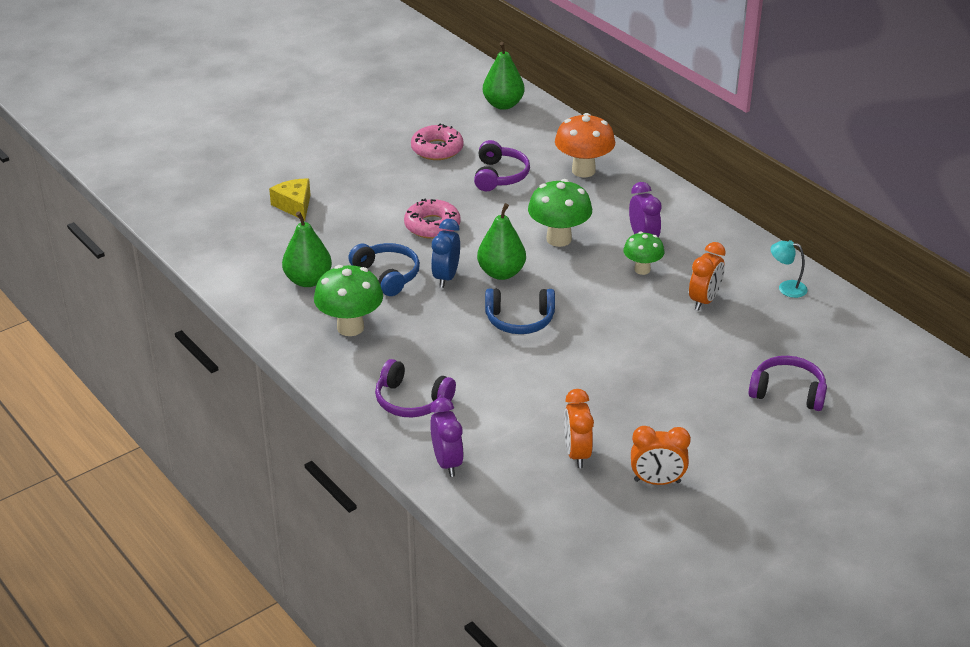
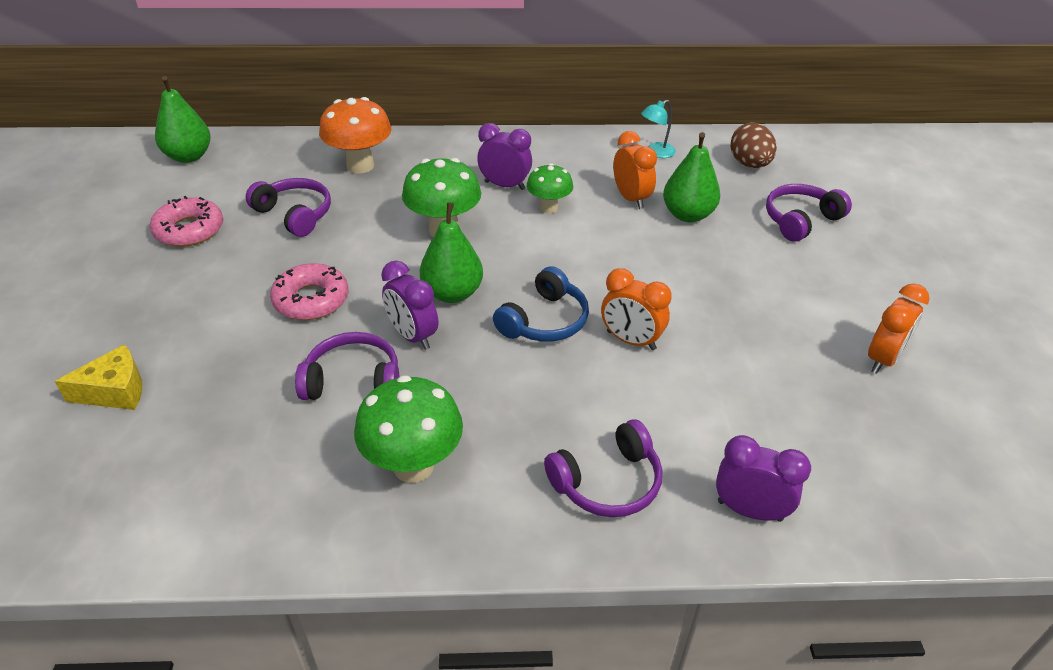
camera: 55 degrees left, 5 degrees up
yellow cheese [269,178,310,221] -> yellow cheese turned 150 degrees clockwise [55,344,142,410]
green pear [282,211,332,287] -> green pear moved to [663,132,720,222]
blue headphones [348,243,420,296] -> purple headphones [295,332,399,400]
blue clock [431,219,460,288] -> purple clock [381,261,438,350]
orange clock [564,389,594,468] -> orange clock moved to [601,268,672,350]
none -> brown egg [730,122,777,168]

